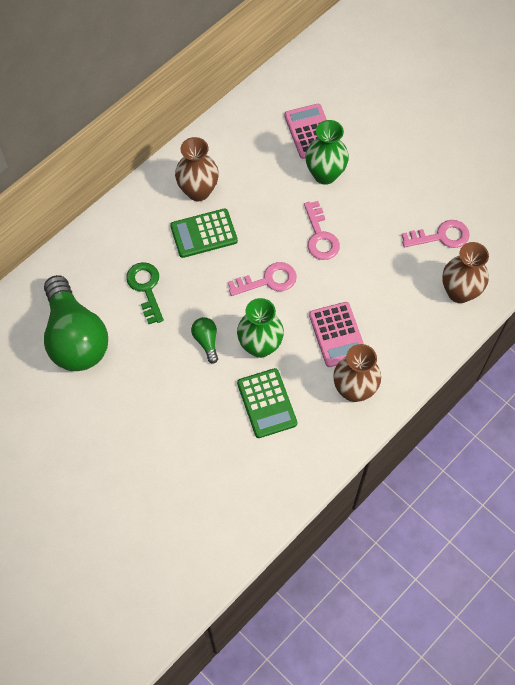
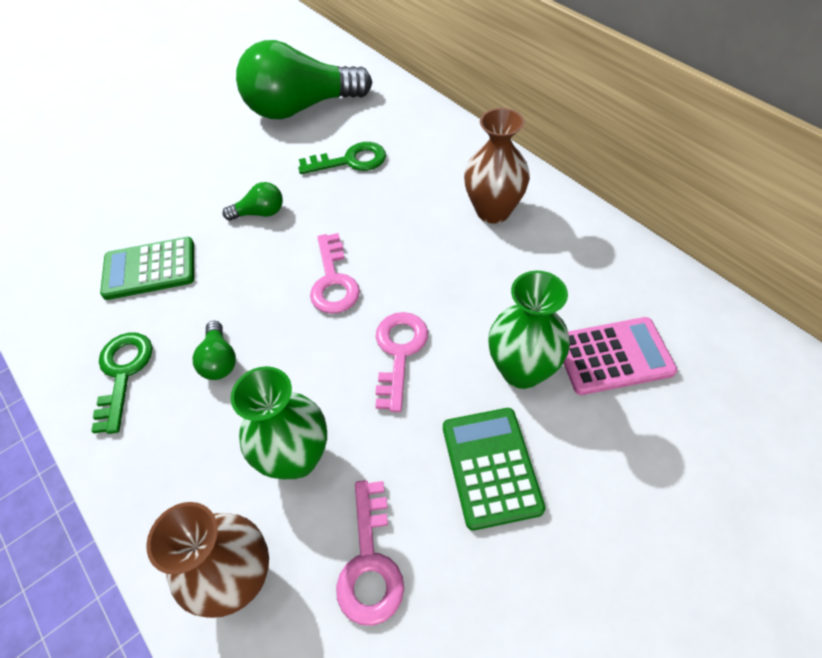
camera: 100 degrees right, 10 degrees down
green calculator [170,209,238,258] -> green calculator moved to [443,408,546,530]
green vase [237,298,284,358] -> green vase moved to [230,366,327,480]
pink key [304,201,340,260] -> pink key turned 105 degrees clockwise [375,312,428,412]
pink calculator [309,302,364,367] -> green light bulb [193,321,236,380]
brown vase [333,344,381,402] -> green key [91,333,153,434]

